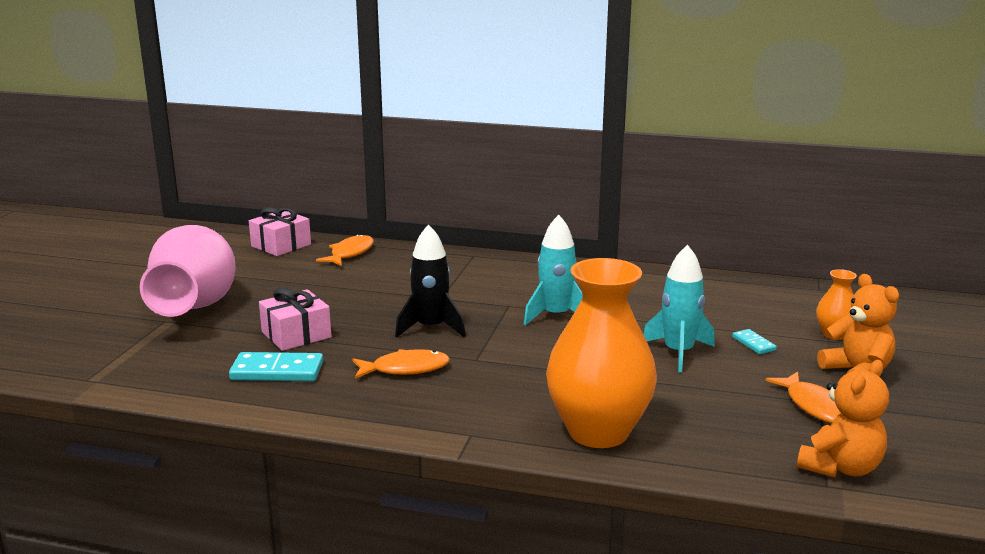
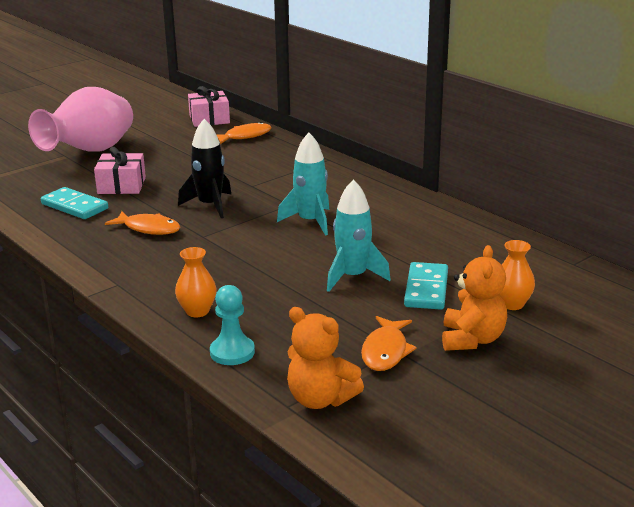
camera: 35 degrees right, 5 degrees up
orange vase [546,258,657,448] -> orange vase [175,247,217,317], size x0.45
turquoise domino [732,329,777,354] -> turquoise domino [404,262,448,310], size x1.87
orange teddy bear [797,360,889,477] -> orange teddy bear turned 45 degrees clockwise [287,307,364,409]
none -> turquoise pawn [210,285,255,365]

